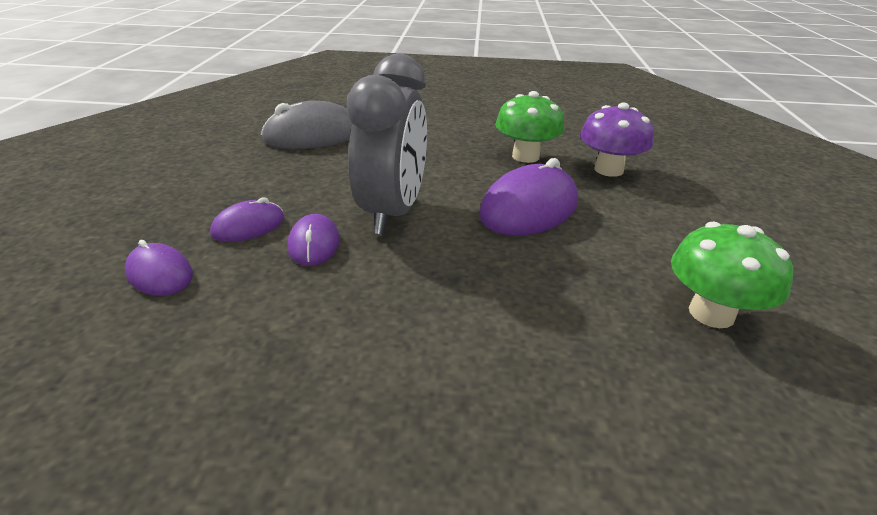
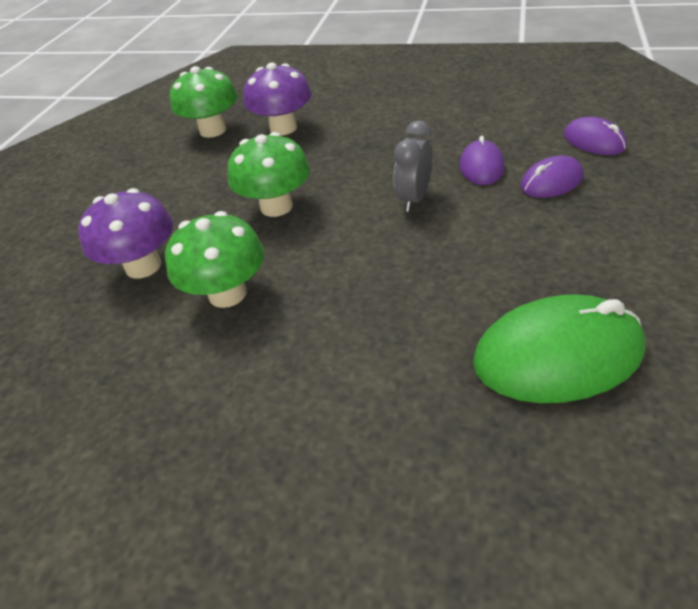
camera: 165 degrees left, 10 degrees up
grey mouse [261,101,352,149] -> green mouse [473,294,645,403]
grey clock [346,53,427,235] -> grey clock [394,121,432,212], size x0.51
purple mouse [479,158,578,236] -> green mushroom [228,132,310,217]
none -> purple mushroom [244,62,312,135]

